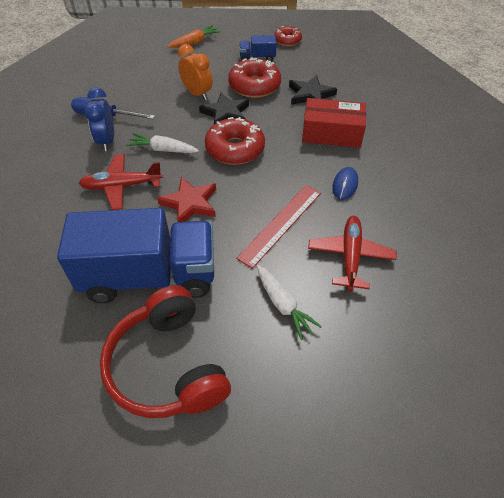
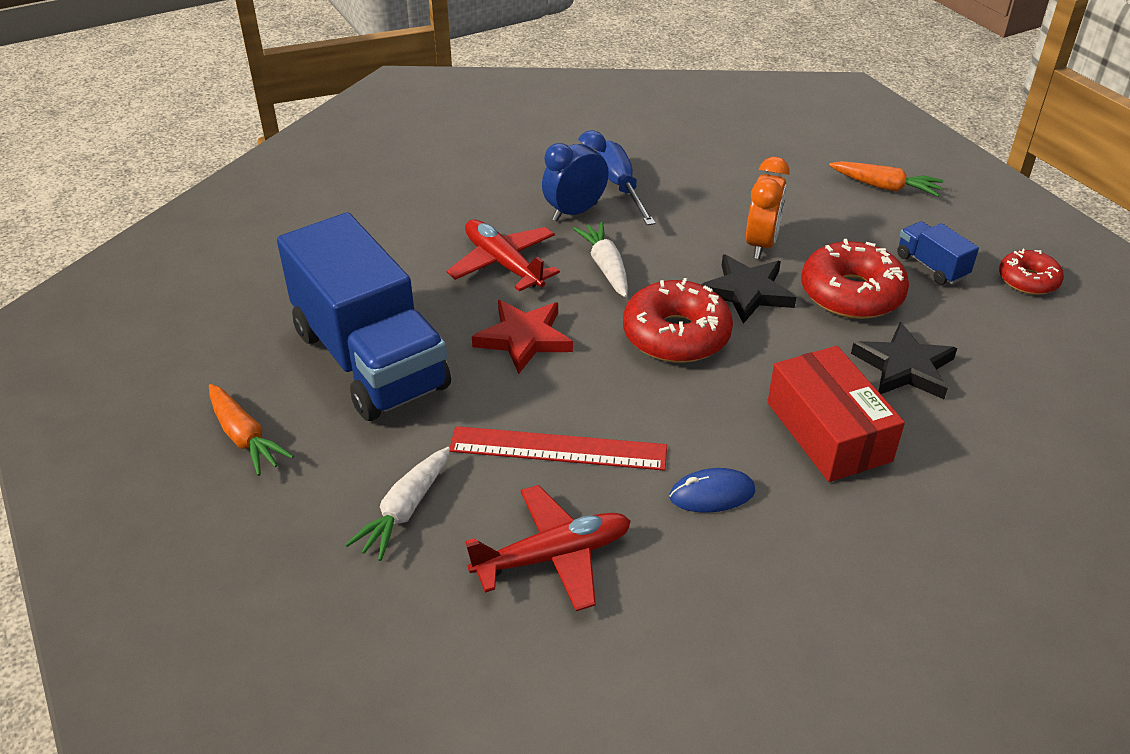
camera: 60 degrees right, 10 degrees down
red headphones [100,286,231,418] -> orange carrot [209,384,294,476]

